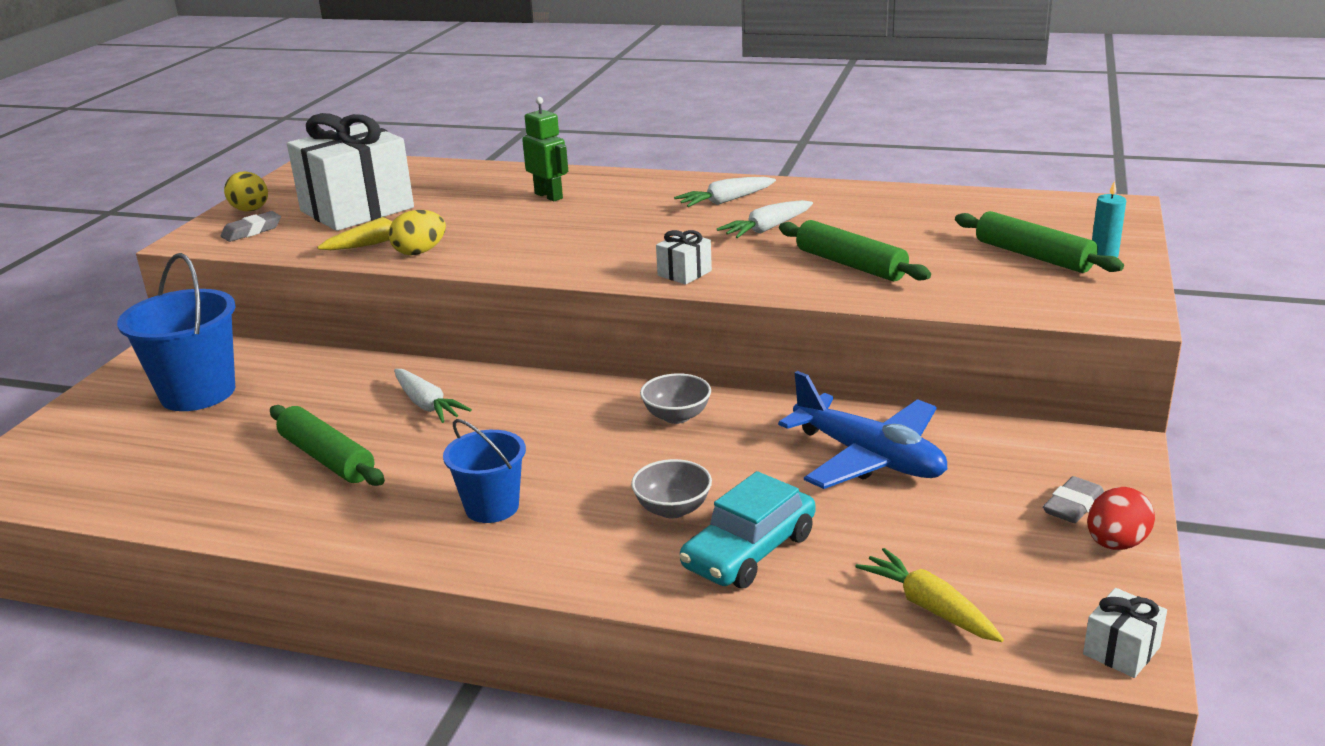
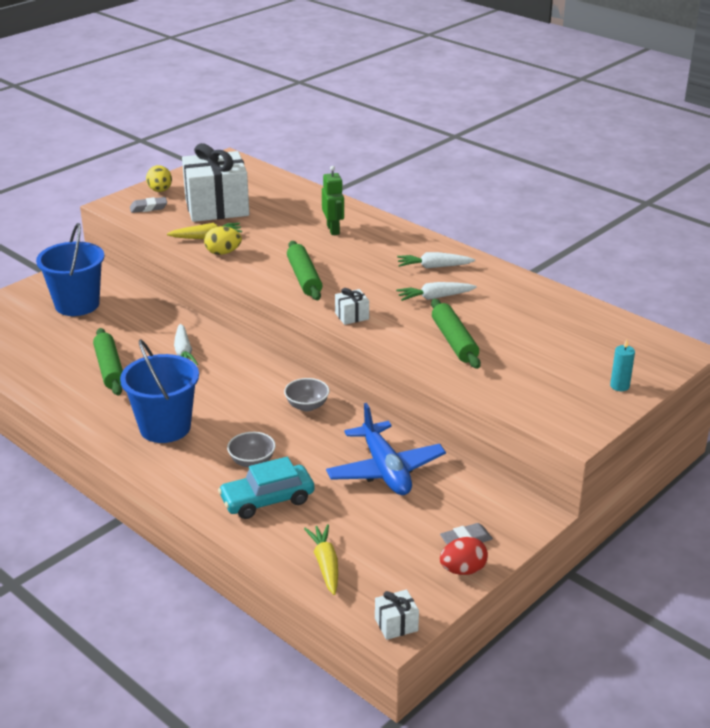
camera: 25 degrees right, 5 degrees up
blue bucket [443,419,526,523] -> blue bucket [120,339,199,443], size x1.62
green rolling pin [955,211,1124,273] -> green rolling pin moved to [287,241,323,300]

